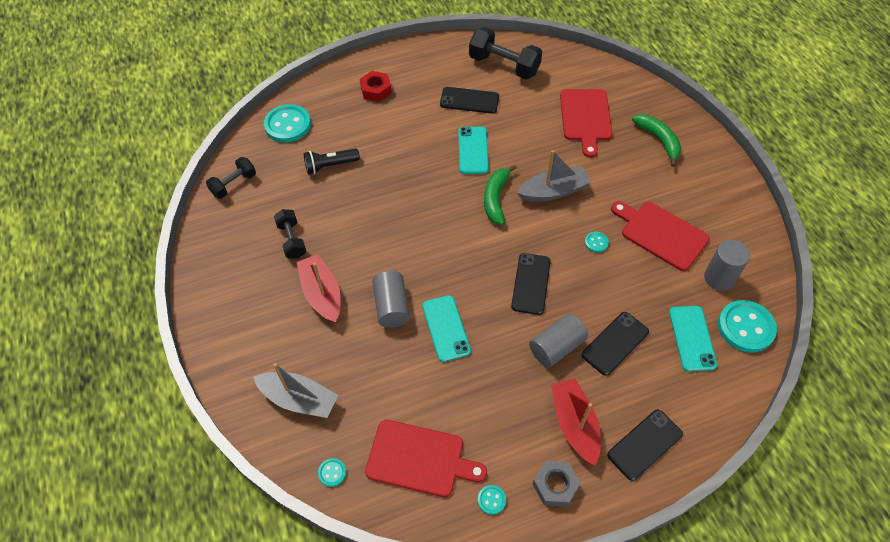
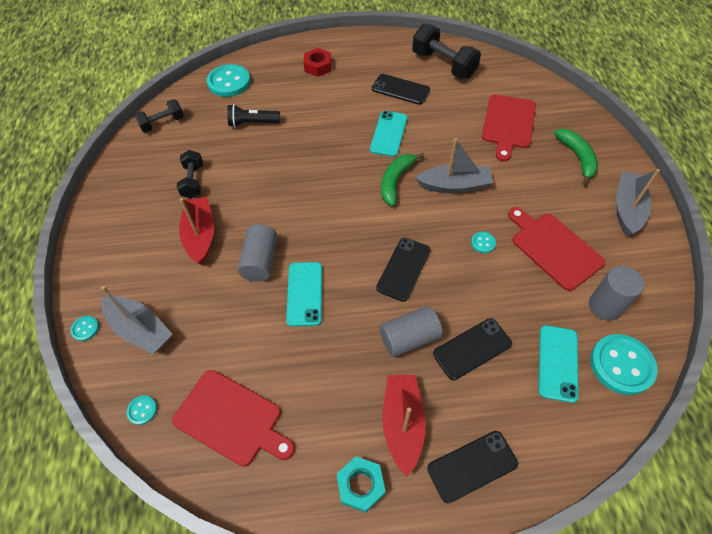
camera: 15 degrees right, 0 degrees up
turquoise button [478,485,506,515] -> turquoise button moved to [70,316,99,341]
grey nut [533,461,580,507] -> turquoise nut [336,456,386,513]
none -> grey boat [616,169,660,236]

